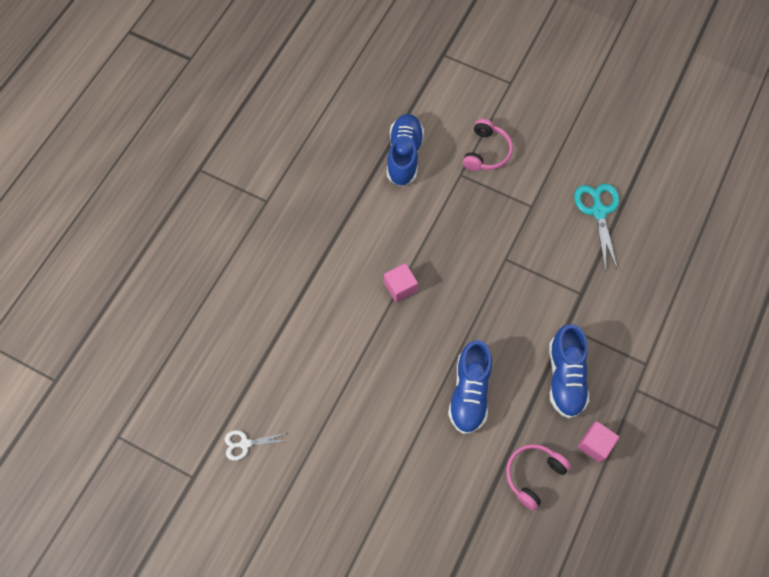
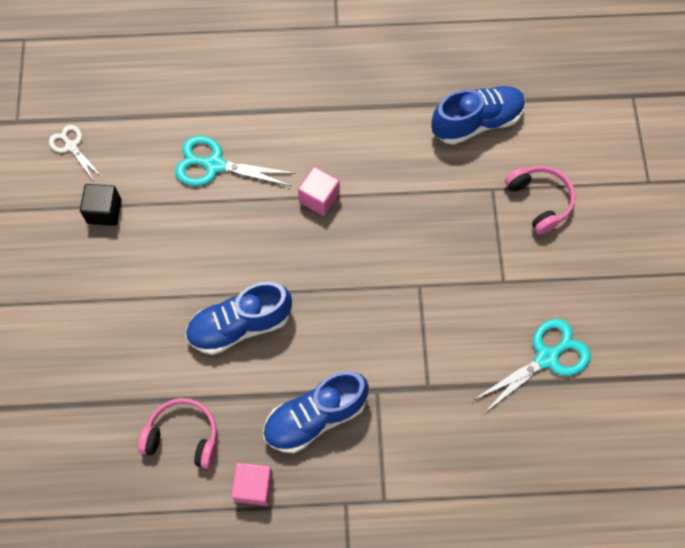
camera: 60 degrees right, 0 degrees up
pink headphones [463,119,513,171] -> pink headphones turned 105 degrees counterclockwise [505,166,576,235]
none -> black cube [80,184,122,226]
none -> turquoise scissors [175,135,296,186]

